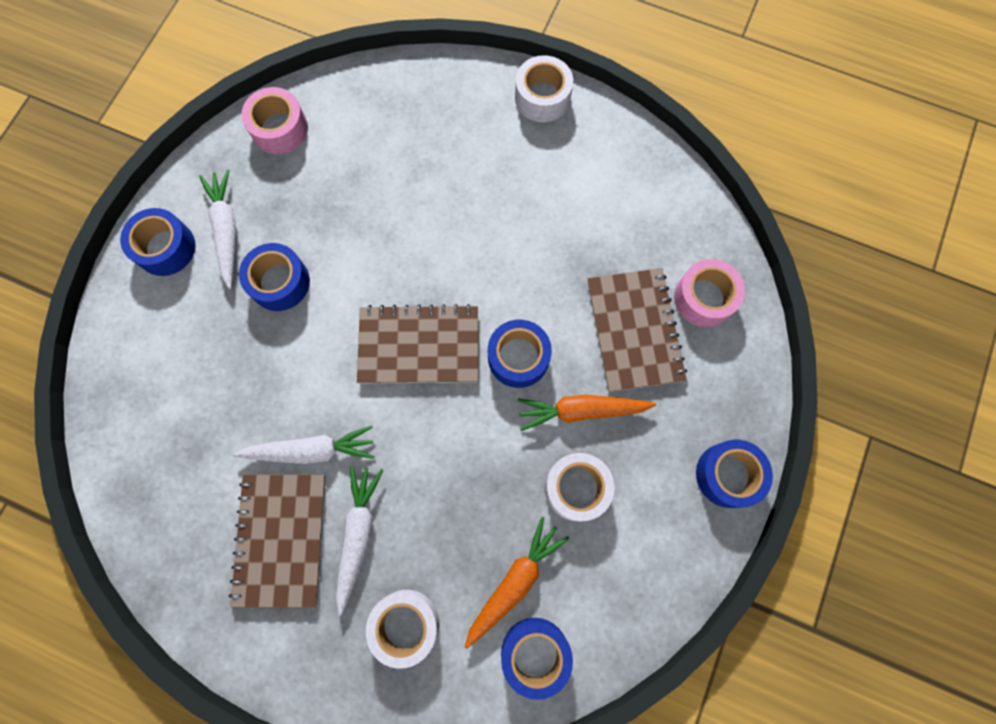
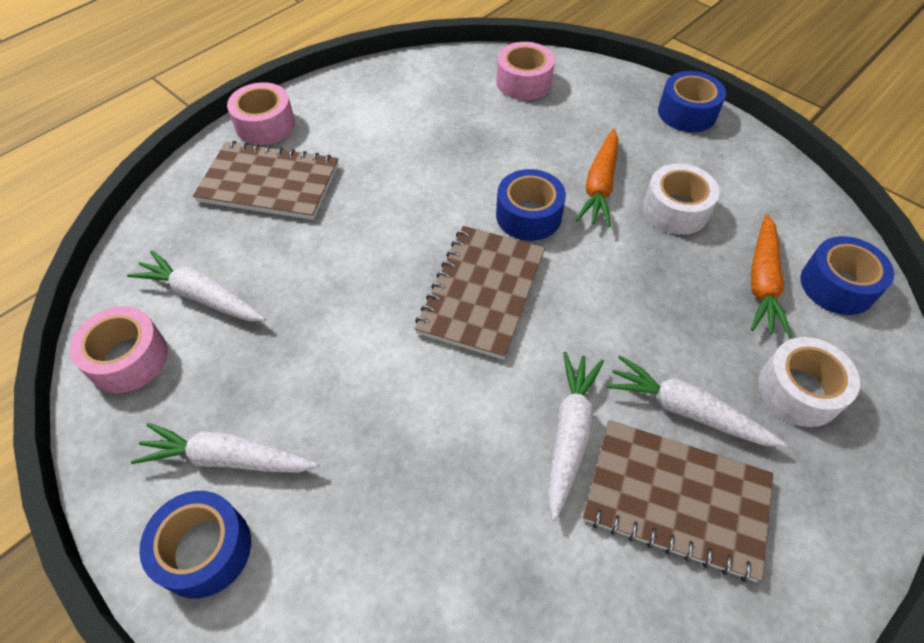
camera: 70 degrees left, 20 degrees down
blue tape [239,243,310,311] -> none
orange carrot [465,517,569,649] -> orange carrot turned 135 degrees counterclockwise [751,214,792,337]
white tape [515,55,573,122] -> pink tape [227,82,295,145]
brown notebook [588,268,687,392] -> brown notebook moved to [193,141,339,220]
none -> white carrot [127,250,266,321]

